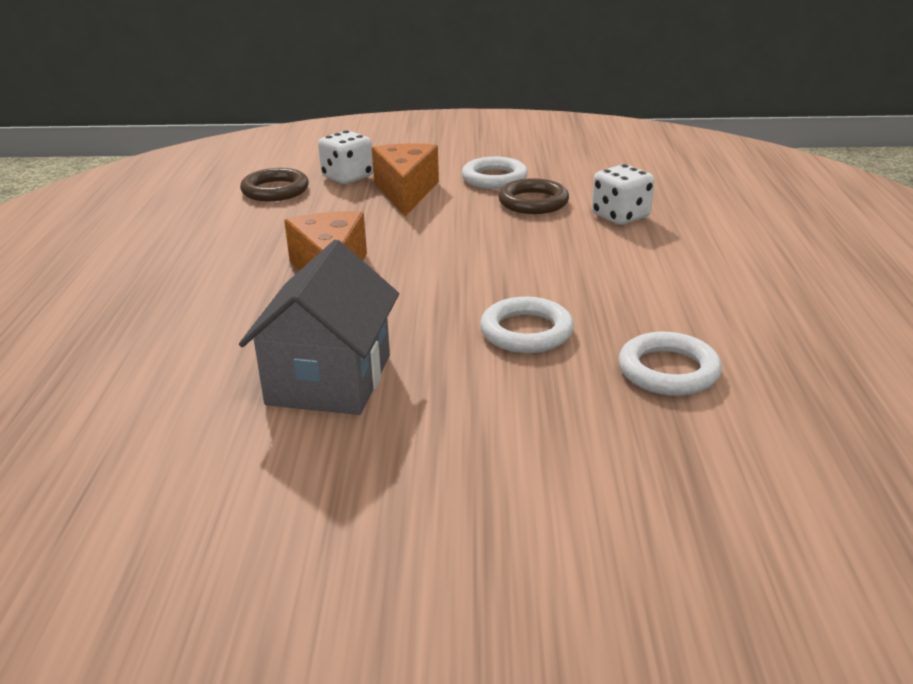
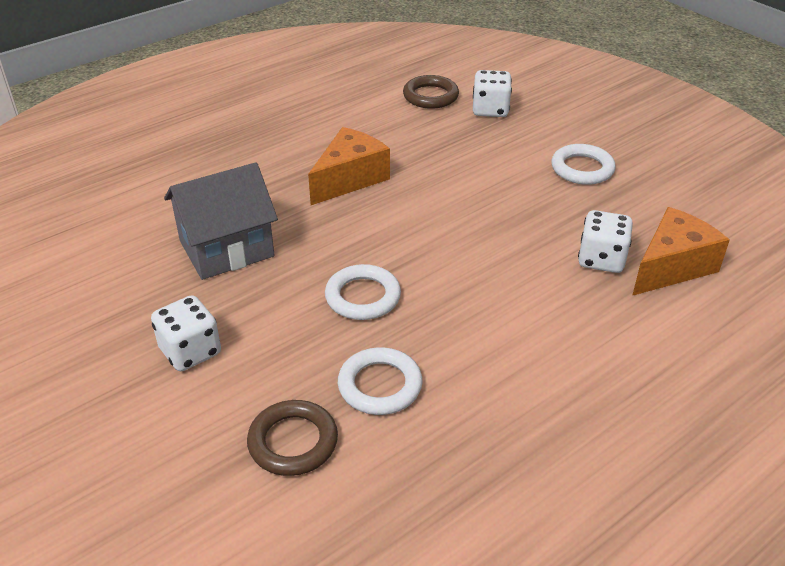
camera: 50 degrees right, 10 degrees up
orange cheese [372,143,439,217] -> orange cheese moved to [632,207,730,296]
brown ring [498,178,569,214] -> brown ring moved to [247,400,338,476]
none -> white dice [151,295,221,371]

